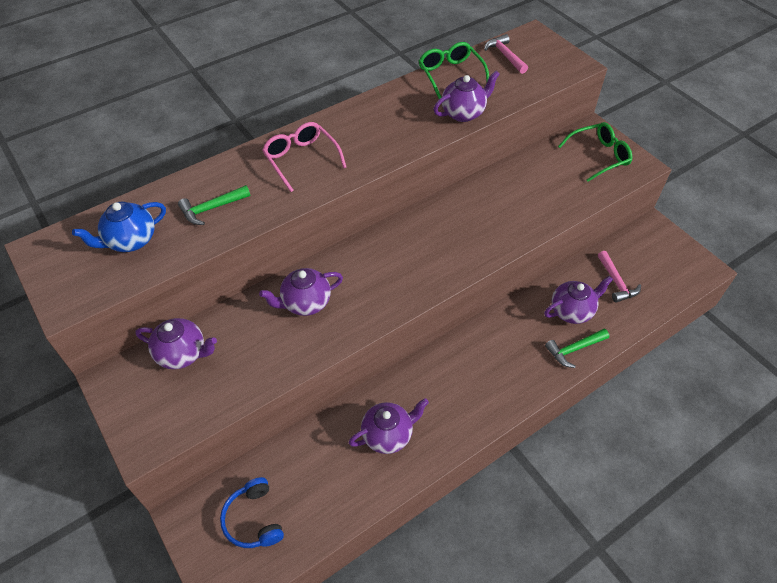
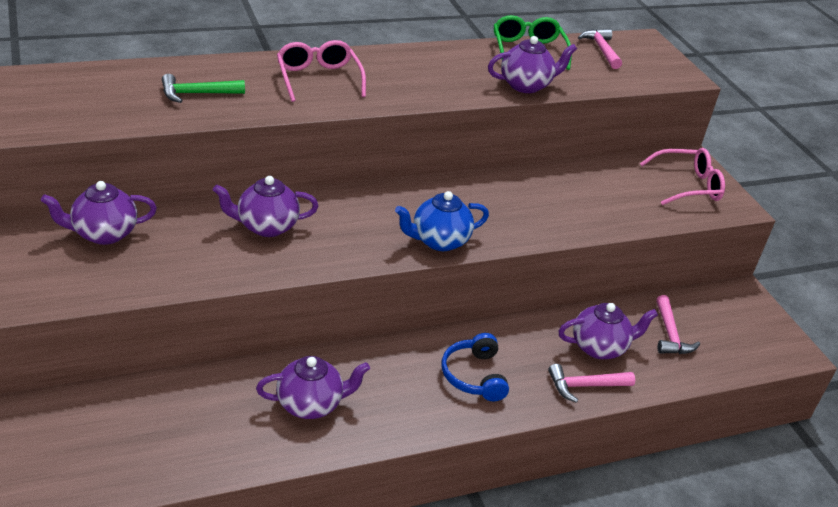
camera: 10 degrees right, 15 degrees down
blue teapot [72,201,166,252] -> blue teapot moved to [395,191,489,251]
purple teapot [135,318,217,369] -> purple teapot turned 135 degrees clockwise [41,181,157,245]
blue headphones [220,477,284,548] -> blue headphones moved to [442,333,509,401]
green hammer [545,329,609,368] -> pink hammer [548,364,635,403]
green glasses [558,122,632,182] -> pink glasses [640,148,725,205]

